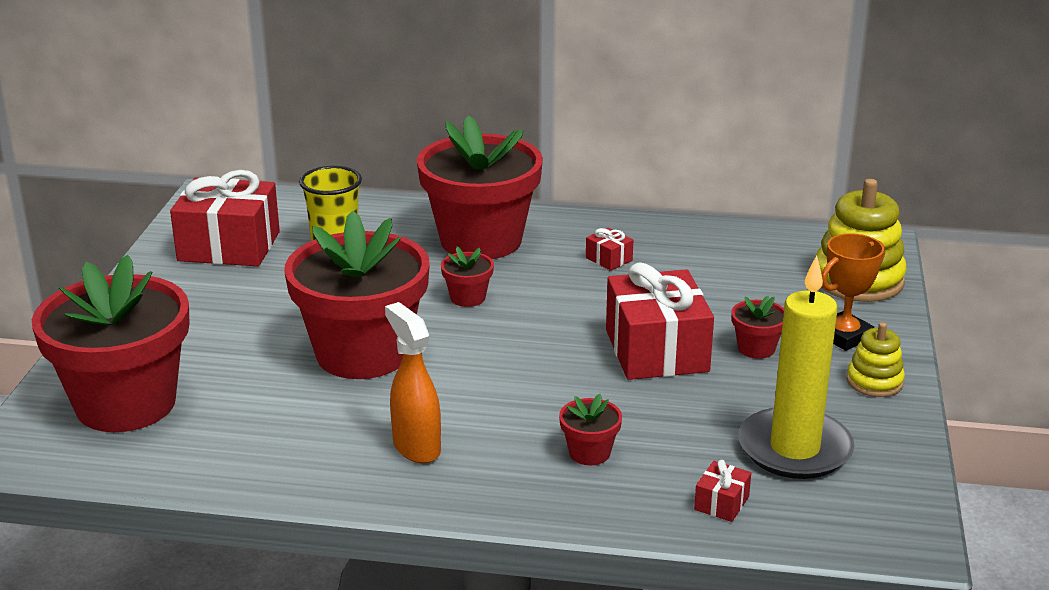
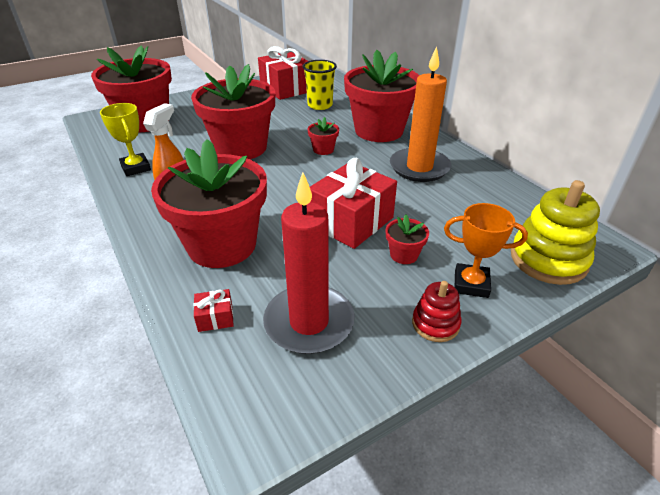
camera: 50 degrees right, 10 degrees up
red flower pot [559,394,622,465] -> red flower pot [151,139,267,268], size x2.49
red gift [586,228,633,271] -> orange candle [390,46,451,182]
yellow candle [738,255,854,479] -> red candle [263,172,355,354]
yellow stacking toy [847,322,905,397] -> red stacking toy [412,281,462,342]
none -> yellow trophy [100,103,151,176]

